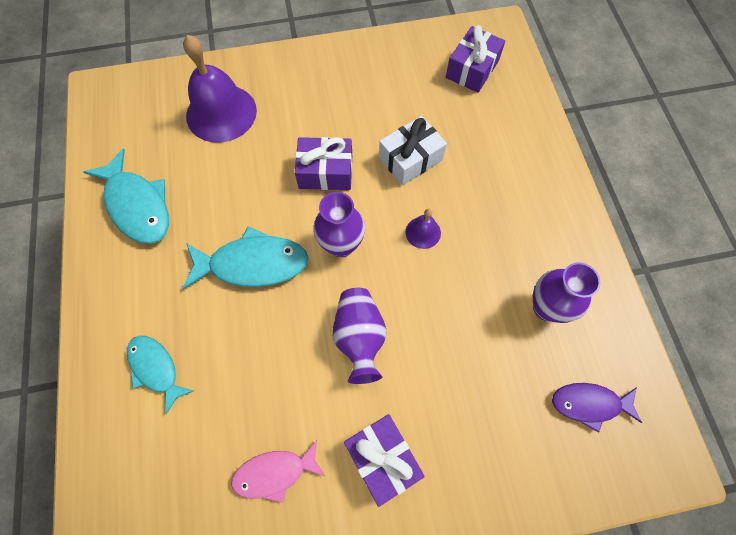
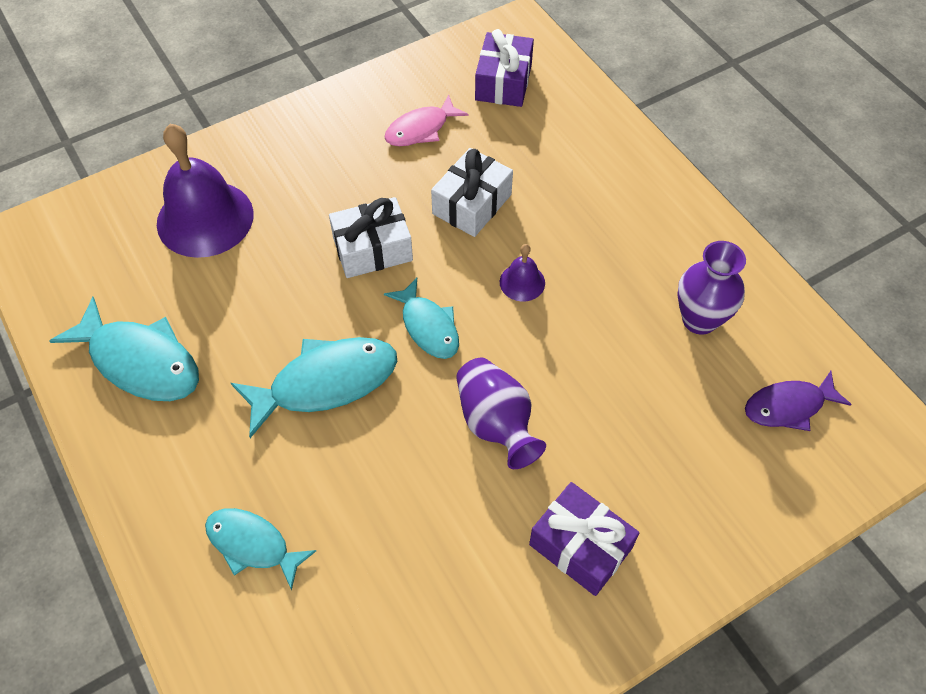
camera: 20 degrees left, 10 degrees down
pink fish [231,440,325,503] -> pink fish moved to [384,94,469,146]
purple gift [295,137,352,190] -> white gift [329,197,413,278]
purple vase [313,192,365,257] -> turquoise fish [384,278,459,359]

